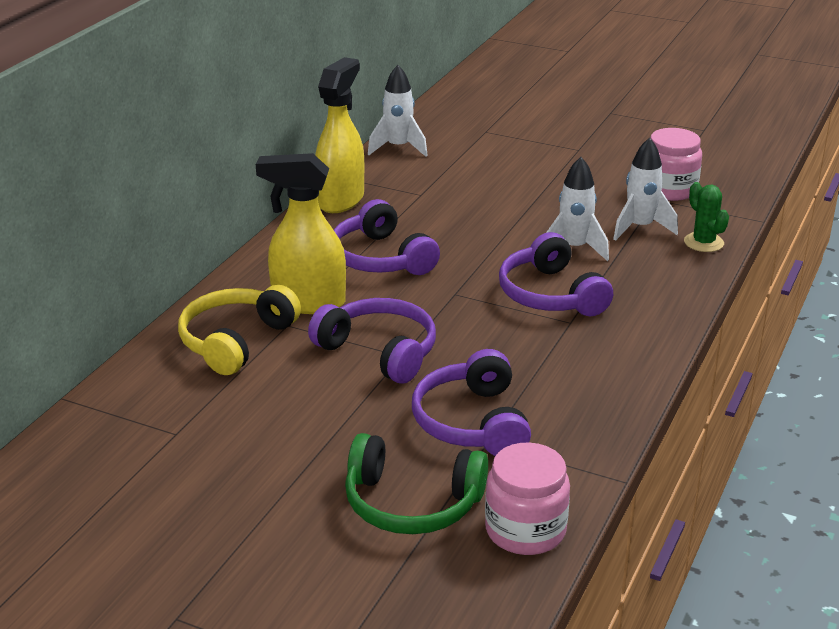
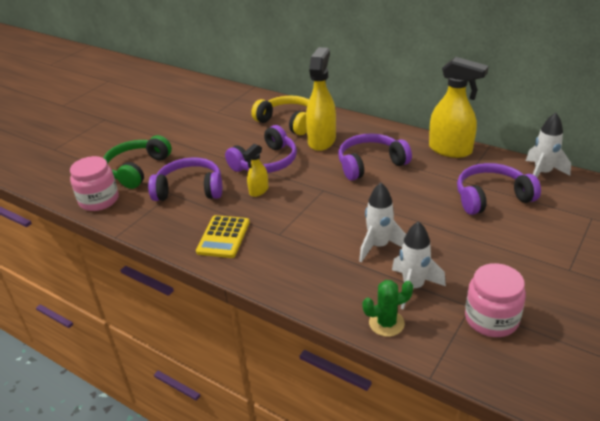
camera: 100 degrees right, 5 degrees up
purple headphones [499,232,613,316] -> purple headphones moved to [457,163,541,215]
none -> yellow calculator [196,215,250,258]
none -> yellow spray bottle [243,144,269,197]

